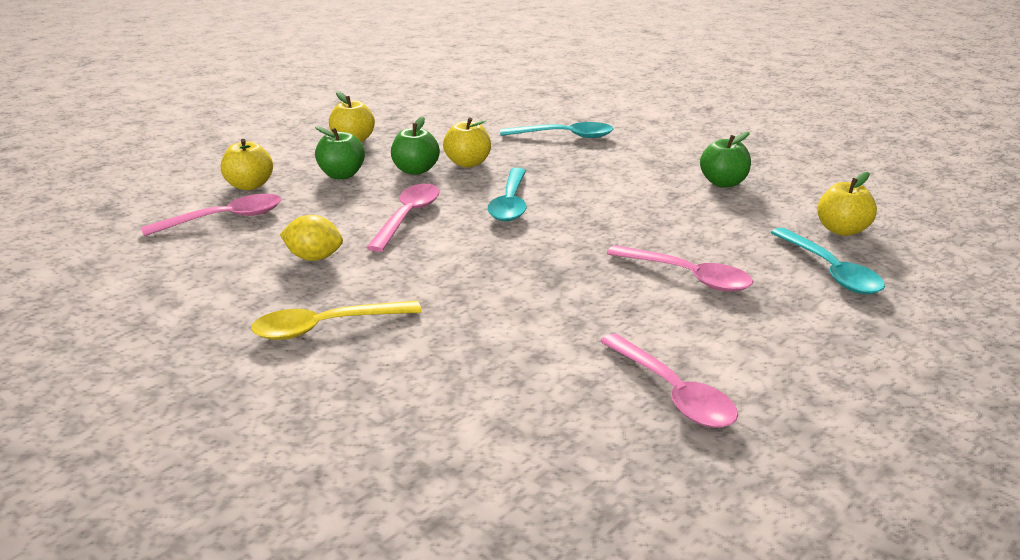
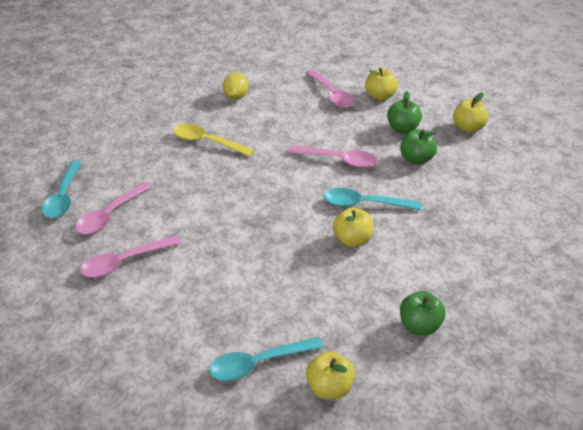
camera: 90 degrees right, 10 degrees up
yellow spoon [251,301,422,340] -> yellow spoon turned 45 degrees counterclockwise [173,124,255,157]
yellow lemon [280,215,343,261] -> yellow lemon moved to [223,73,248,100]
yellow apple [443,117,491,168] -> yellow apple moved to [333,208,373,247]
turquoise spoon [500,122,614,138] -> turquoise spoon moved to [42,161,82,218]
pink spoon [607,245,753,292] -> pink spoon moved to [75,182,152,234]

